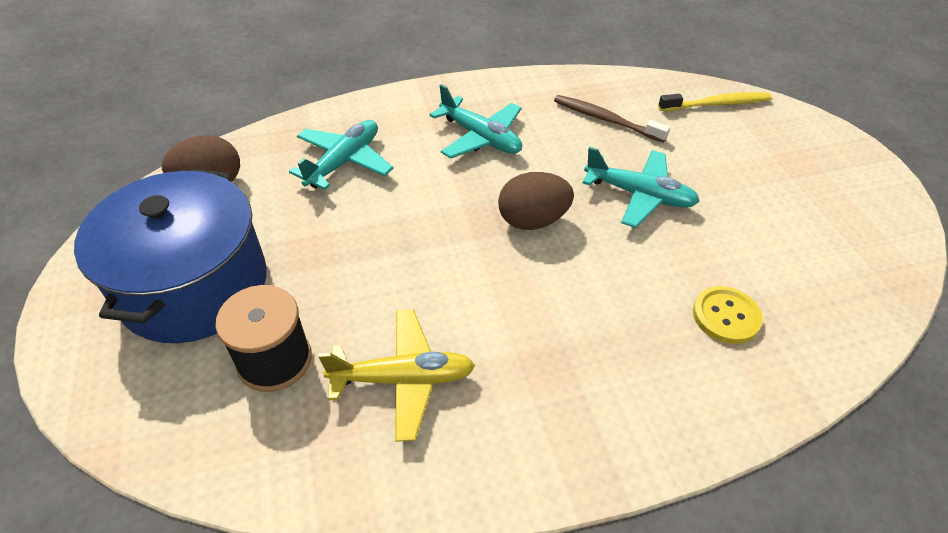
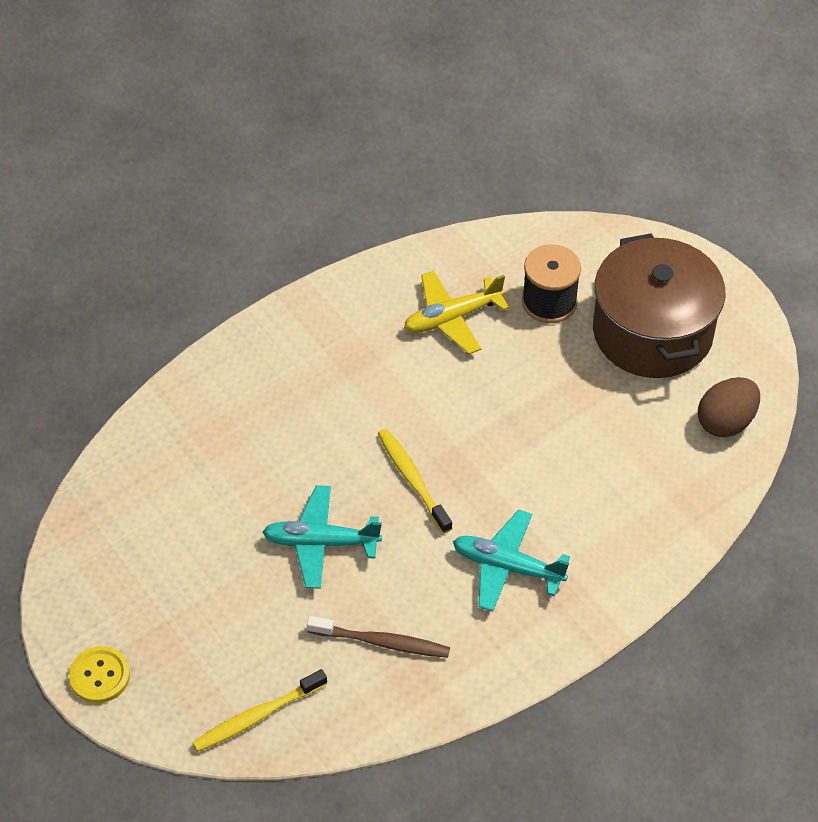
camera: 160 degrees right, 5 degrees up
blue pot [74,169,267,343] -> brown pot [593,234,726,378]
turquoise plane [289,120,393,190] -> none
brown egg [498,172,574,230] -> yellow toothbrush [378,428,452,534]
yellow button [693,286,763,344] -> yellow button moved to [69,646,130,703]

